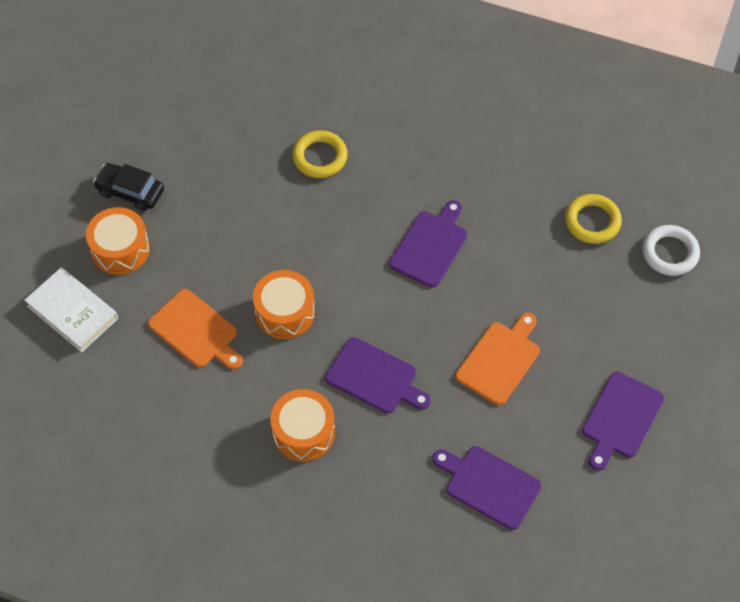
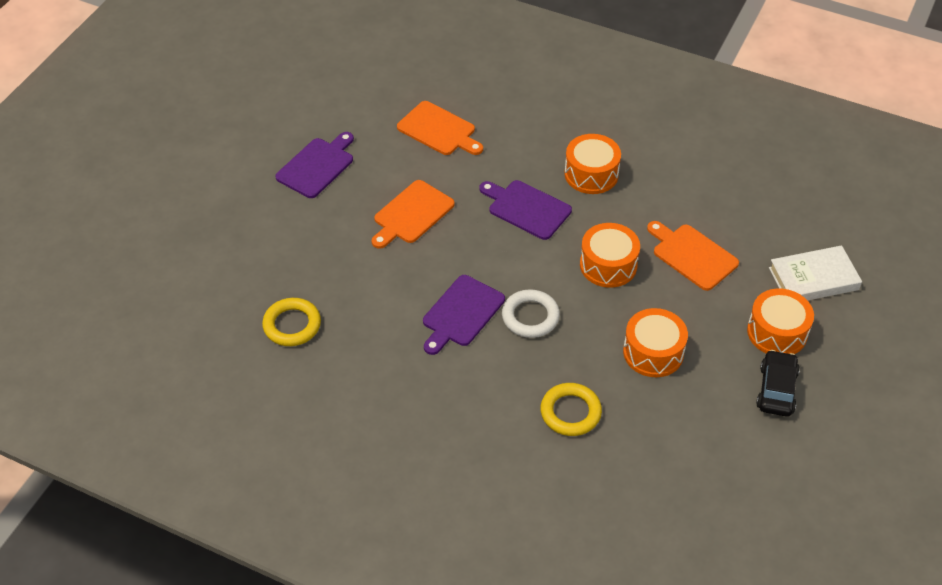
camera: 175 degrees left, 10 degrees down
white book [24,267,118,353] -> white book turned 60 degrees counterclockwise [769,245,862,300]
black car [93,163,164,211] -> black car turned 105 degrees counterclockwise [756,350,800,417]
purple cutting board [432,446,541,530] -> orange cutting board [397,101,483,155]
white ring [642,225,700,276] -> white ring moved to [502,289,560,338]
none -> orange drum [623,308,688,377]

